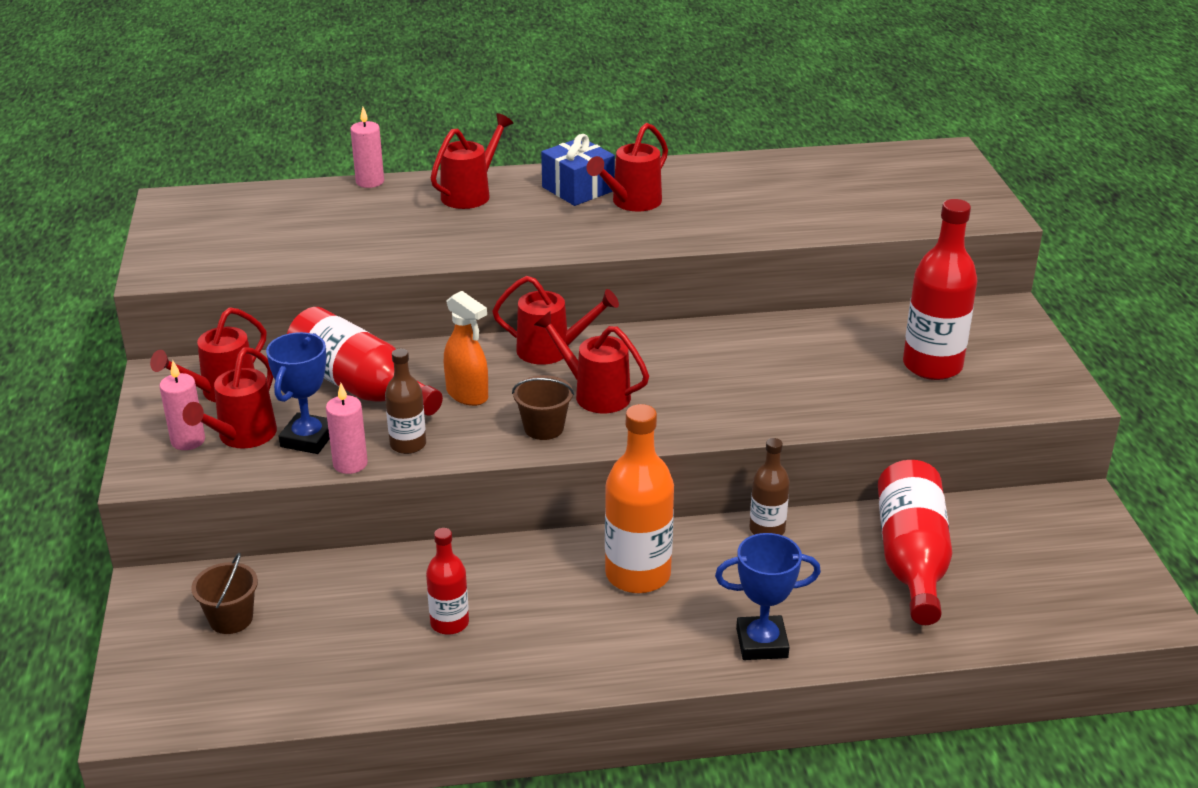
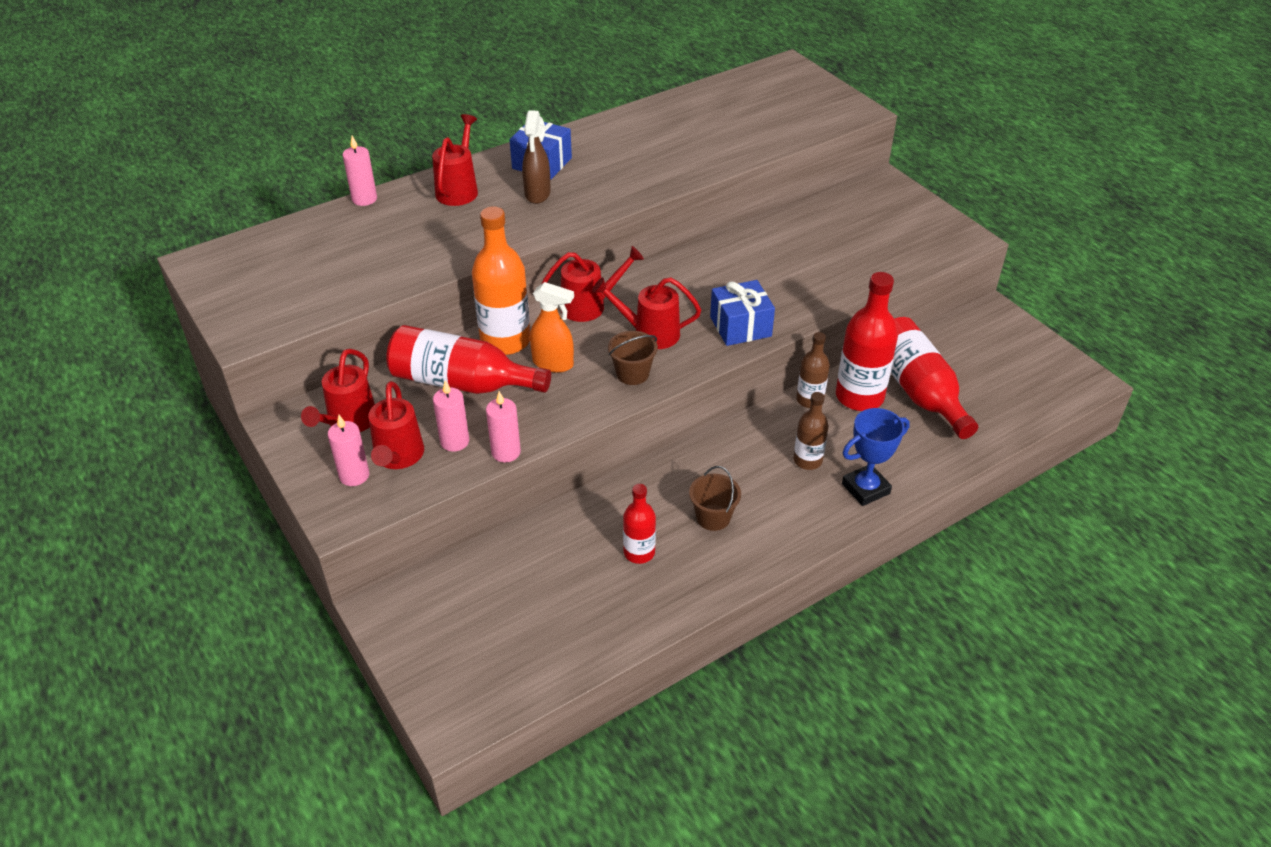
camera: 25 degrees left, 10 degrees up
brown bucket [191,553,258,634] -> brown bucket moved to [689,466,741,531]
blue trophy [266,332,330,454] -> pink candle [433,380,469,452]
brown bottle [385,348,426,454] -> brown bottle moved to [793,392,829,470]
red watering can [586,123,668,212] -> none
orange bottle [605,404,674,593] -> orange bottle moved to [472,207,530,355]
red bottle [903,199,977,380] -> red bottle moved to [836,272,898,411]
none -> brown spray bottle [522,110,551,204]
none -> blue gift [710,280,775,346]

